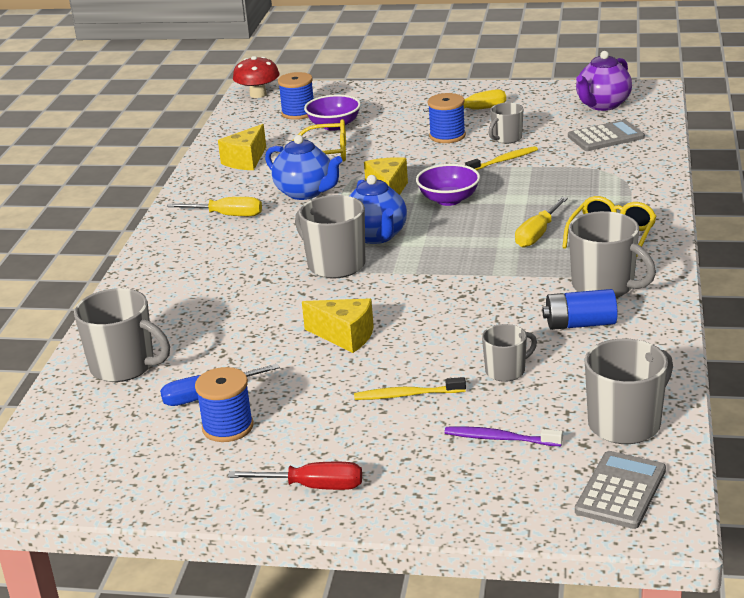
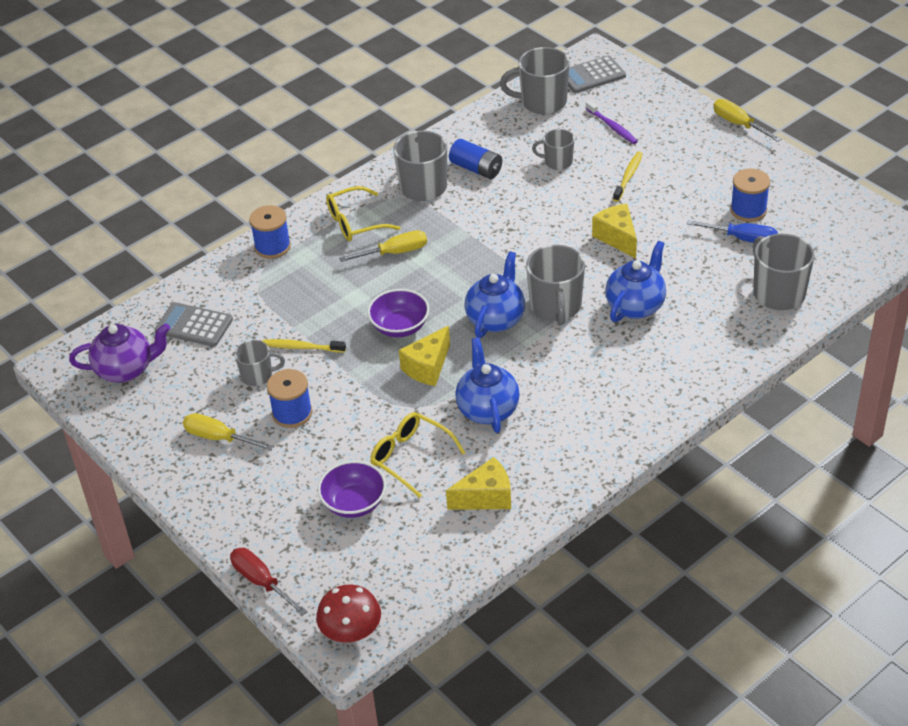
camera: 140 degrees left, 15 degrees up
yellow screwdriver [167,197,262,216] -> yellow screwdriver moved to [713,99,781,142]
red screwdriver [228,462,362,490] -> red screwdriver moved to [230,548,307,616]
blue spool [278,72,314,120] -> blue spool moved to [249,205,291,259]
yellow toothbrush [354,377,466,400] -> yellow toothbrush turned 105 degrees counterclockwise [613,152,643,202]
none -> blue teapot [605,241,666,322]

